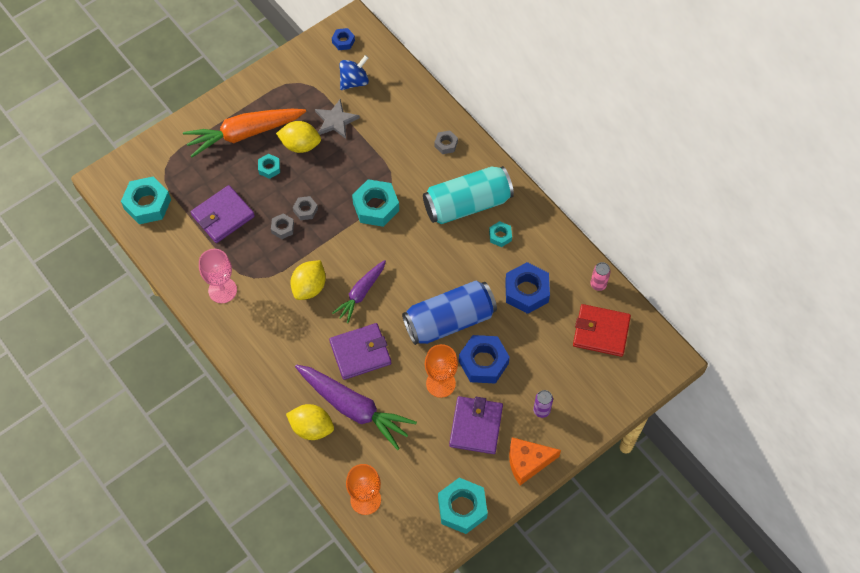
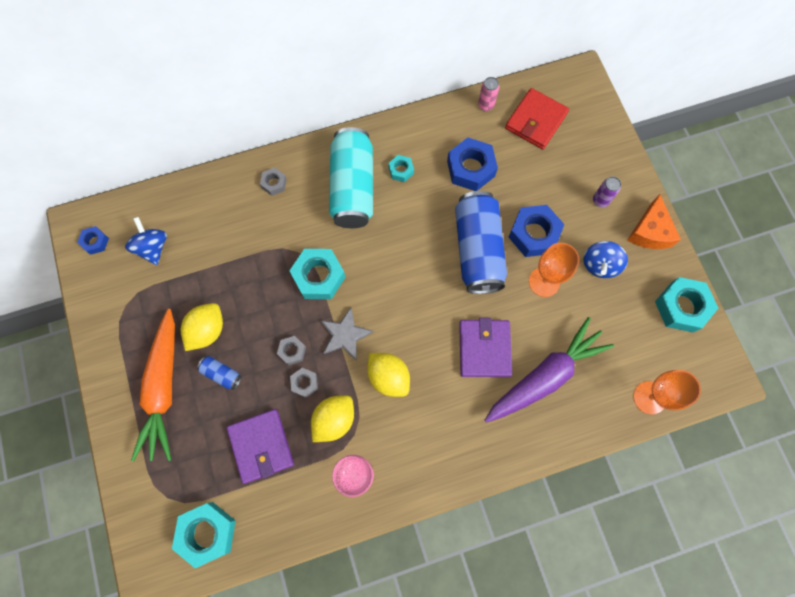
camera: 70 degrees left, 10 degrees up
turquoise nut [258,154,280,179] -> blue can [197,356,242,390]
yellow lemon [286,404,334,440] -> yellow lemon moved to [311,395,354,442]
grey star [315,99,360,139] -> grey star moved to [320,308,374,361]
purple carrot [332,260,386,323] -> none
purple wallet [449,396,503,454] -> blue spinning top [583,241,628,278]

